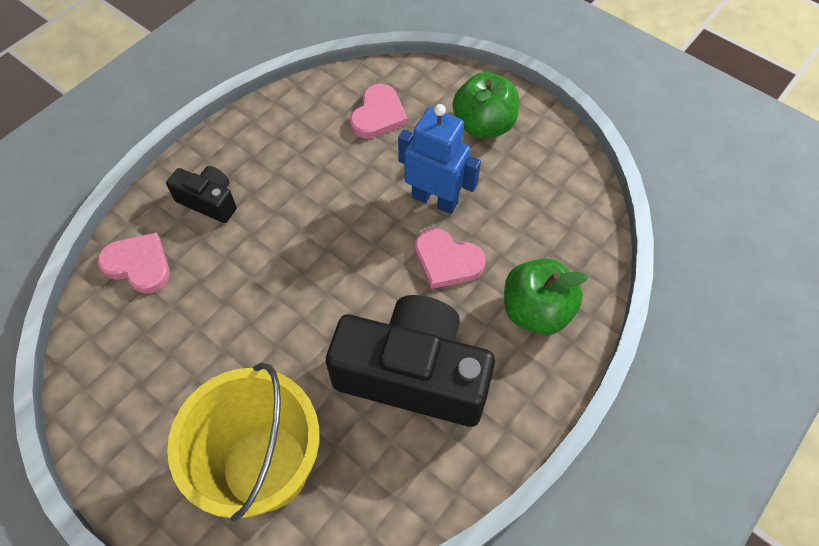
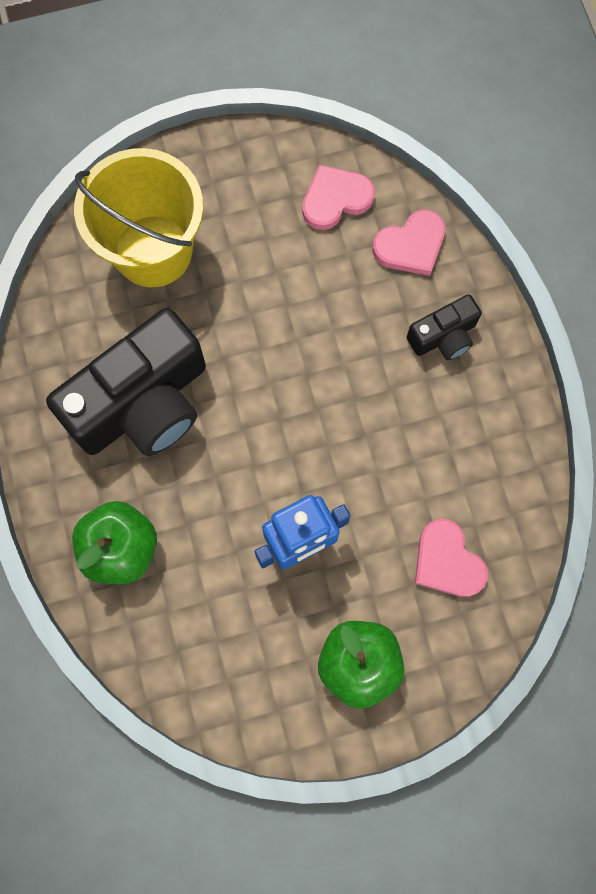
camera: 125 degrees right, 15 degrees up
pink heart [415,228,486,289] -> pink heart moved to [302,165,375,230]

